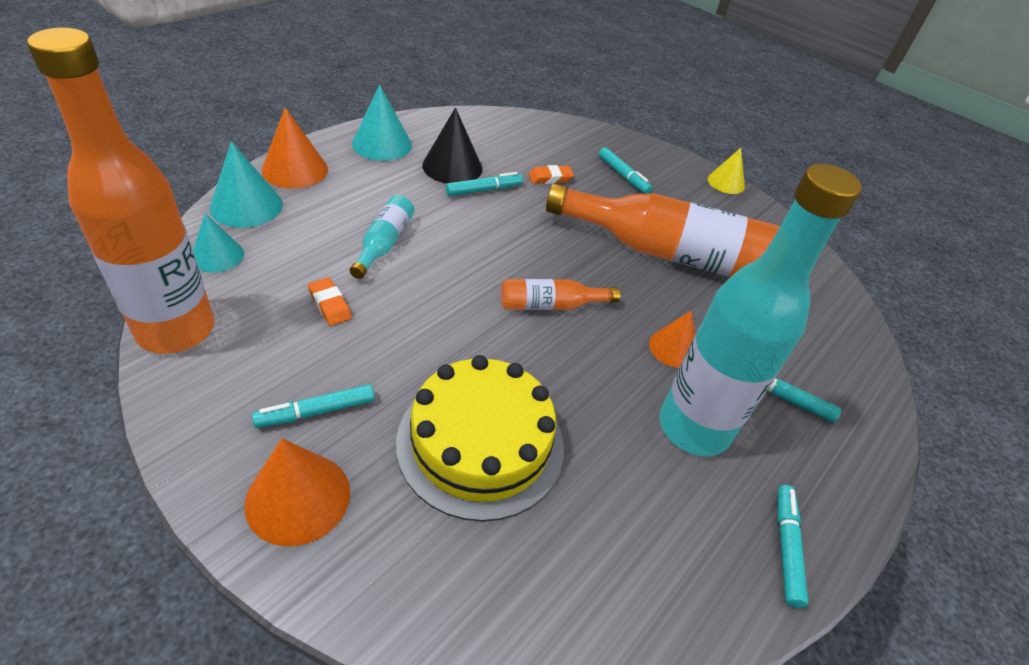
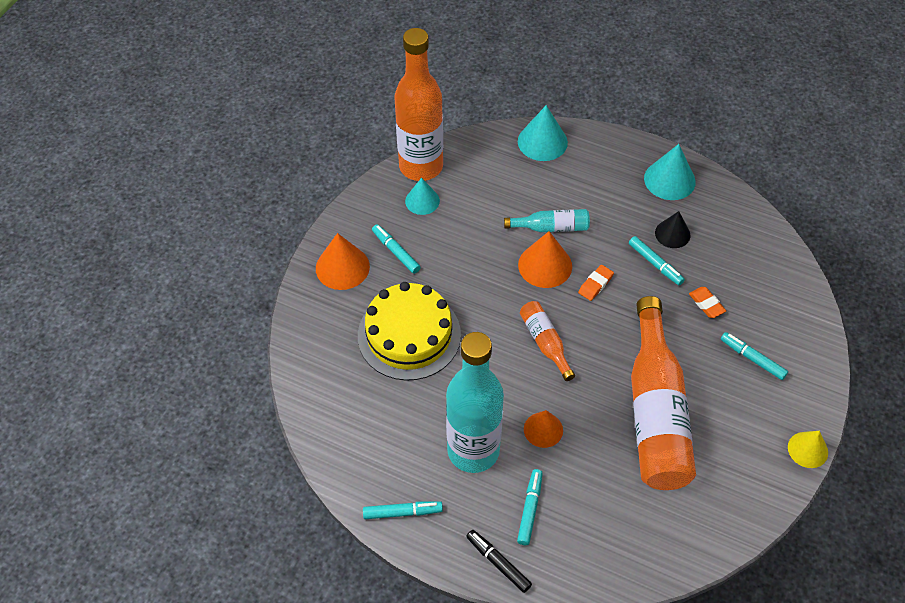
camera: 80 degrees right, 10 degrees up
turquoise cone [193,213,244,273] -> turquoise cone moved to [405,178,440,215]
orange cone [262,107,328,188] -> orange cone moved to [518,231,572,288]
orange eraser [308,277,352,326] -> orange eraser moved to [578,265,614,301]
black cone [422,108,483,184] -> black cone [655,211,690,248], size x0.66
turquoise marker [599,147,652,194] -> turquoise marker turned 90 degrees clockwise [721,332,788,380]
none -> black marker [466,530,532,593]

